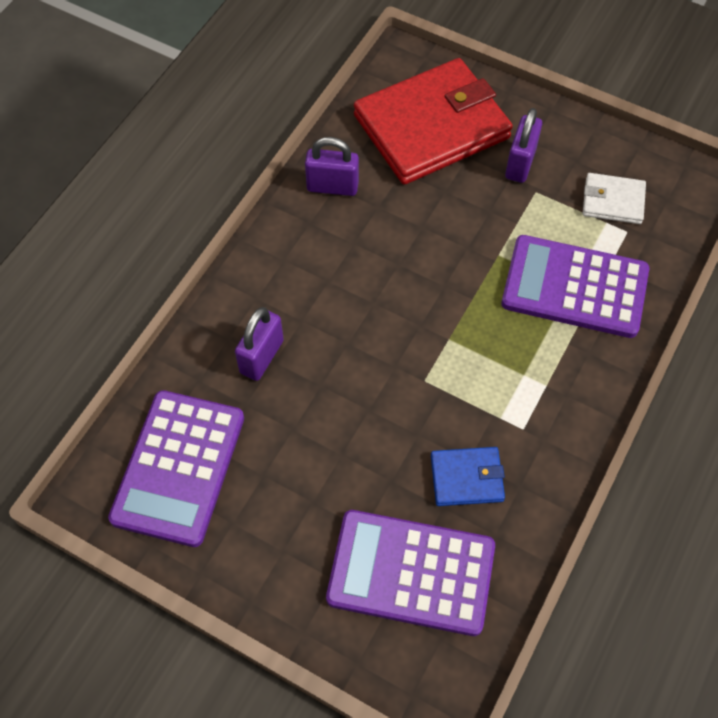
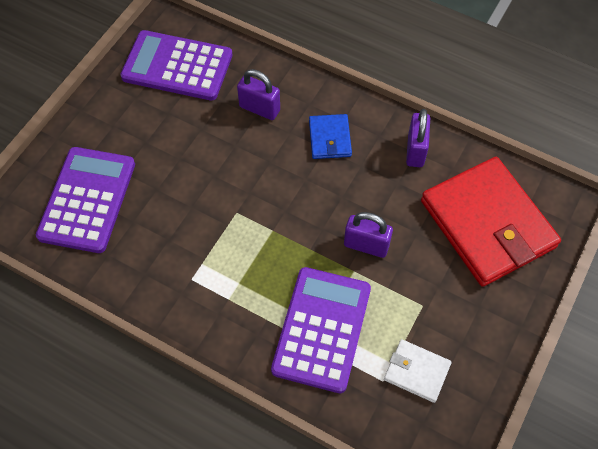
camera: 90 degrees right, 0 degrees up
blue wallet [431,447,505,506] -> blue wallet moved to [309,114,352,159]
purple padlock [505,108,542,183] -> purple padlock moved to [344,212,393,258]
white wallet [582,173,646,224] -> white wallet turned 75 degrees counterclockwise [384,339,451,403]

